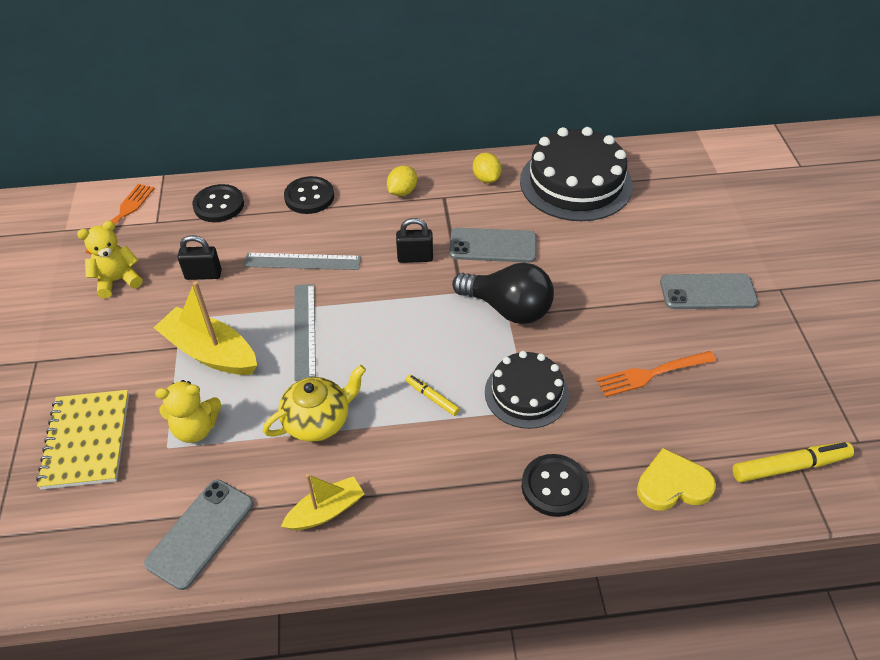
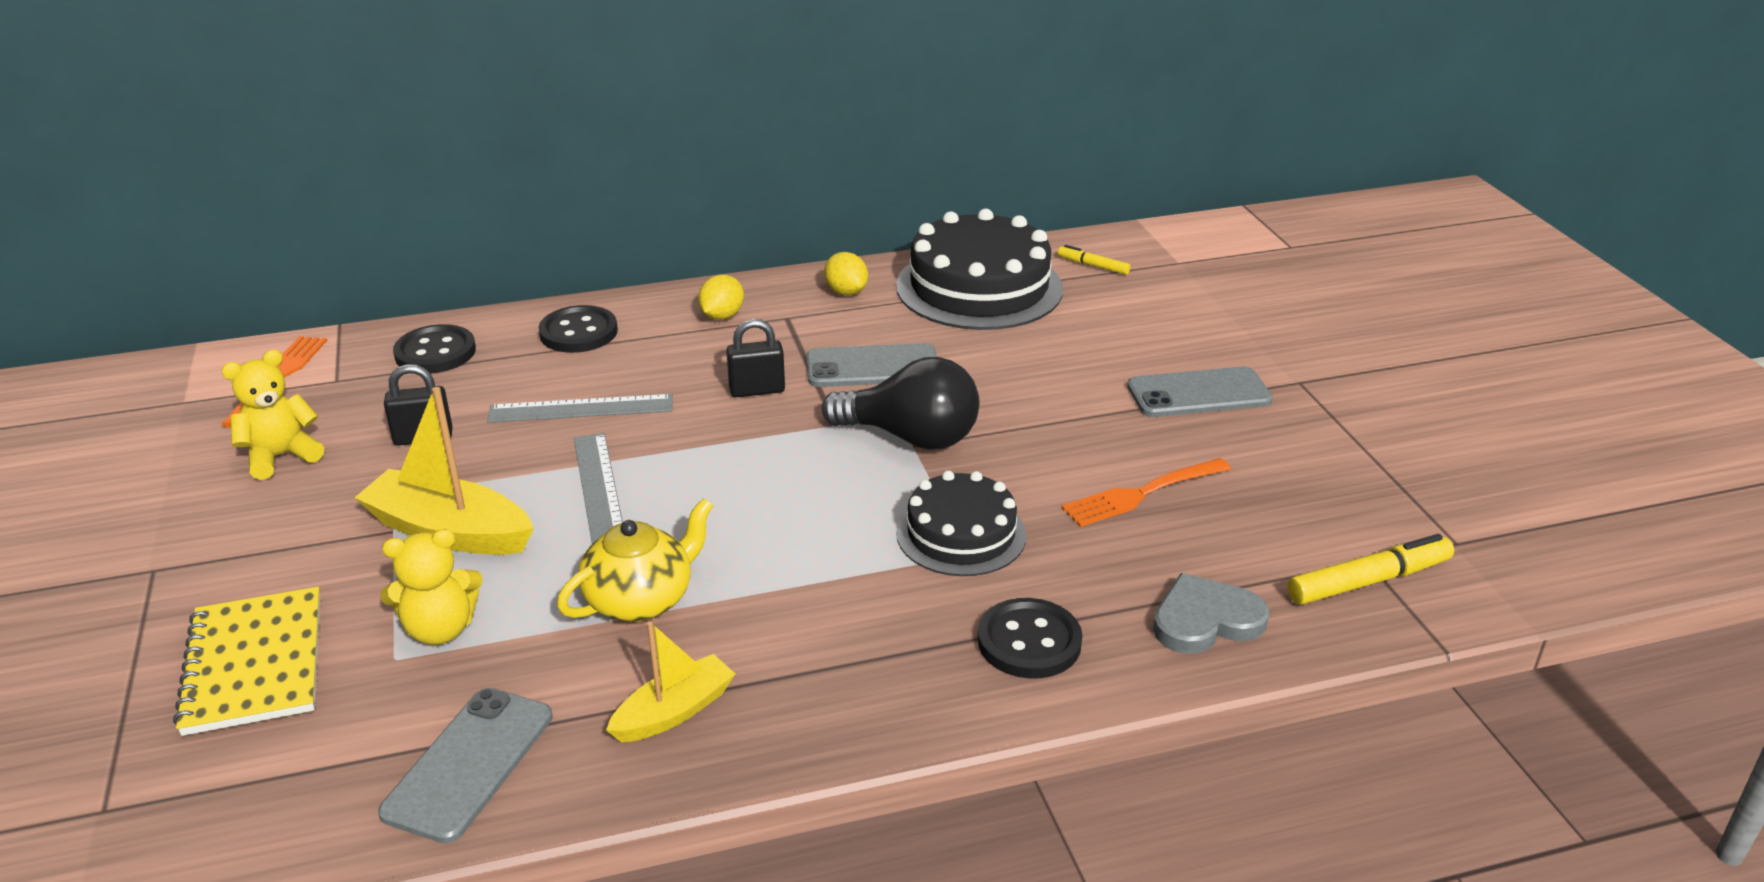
camera: 10 degrees left, 15 degrees down
yellow marker [406,375,460,416] -> yellow marker moved to [1058,245,1130,275]
yellow heart [637,448,716,511] -> grey heart [1153,573,1269,654]

